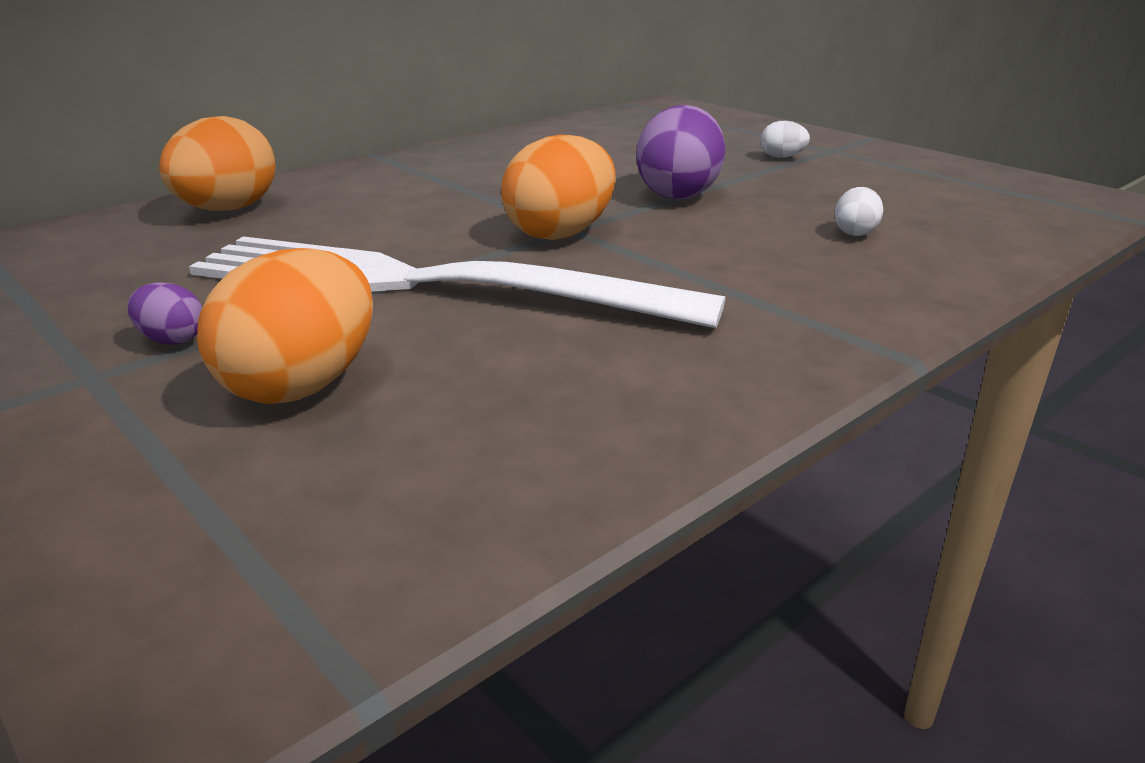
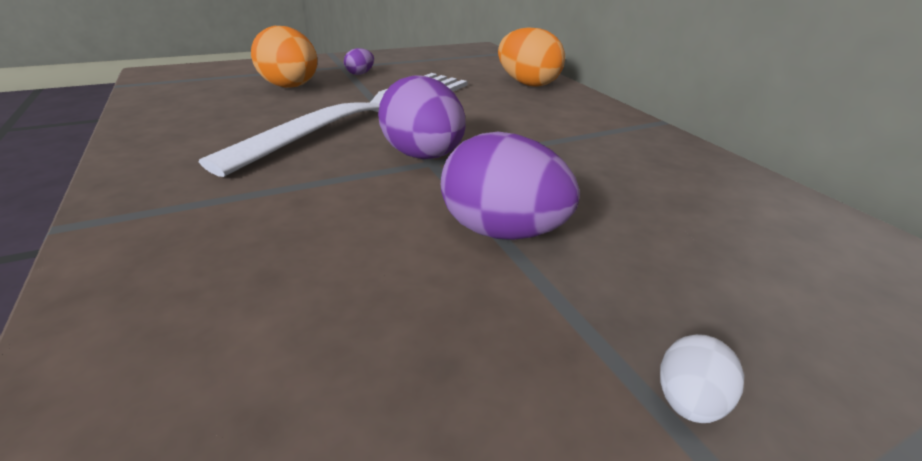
camera: 105 degrees right, 5 degrees up
orange egg [501,135,616,240] -> purple egg [378,75,466,159]
white egg [835,187,883,236] -> none

